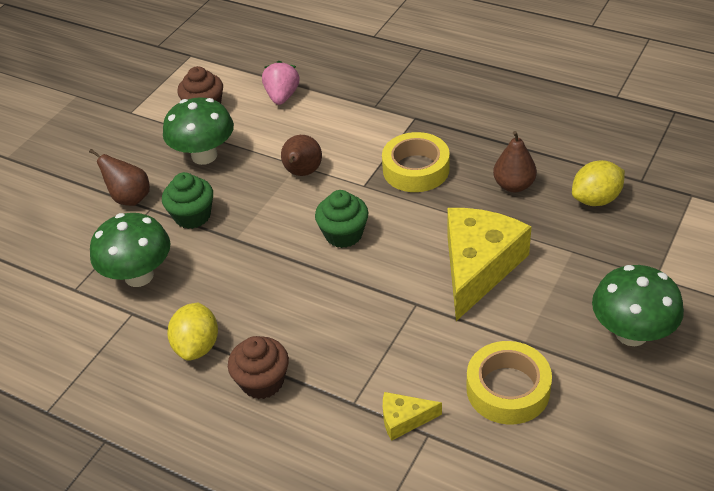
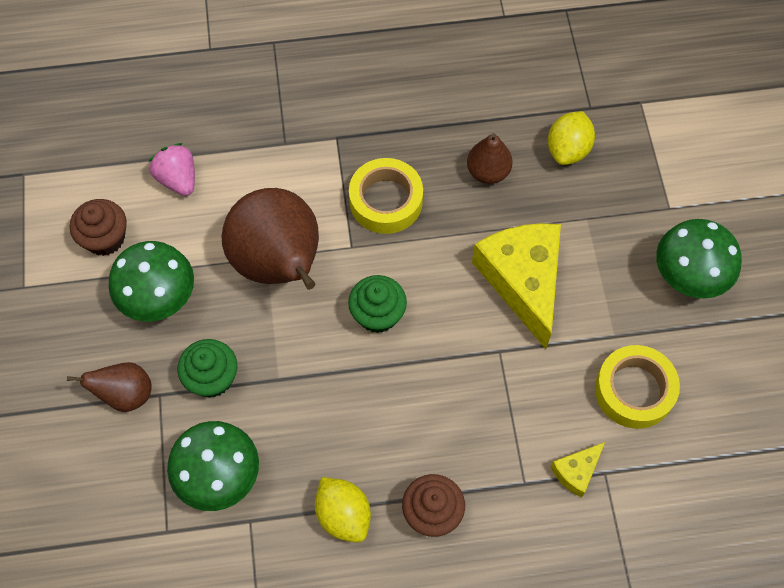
camera: 40 degrees left, 20 degrees up
brown pear [281,135,322,176] -> brown pear [222,188,319,290], size x2.04

